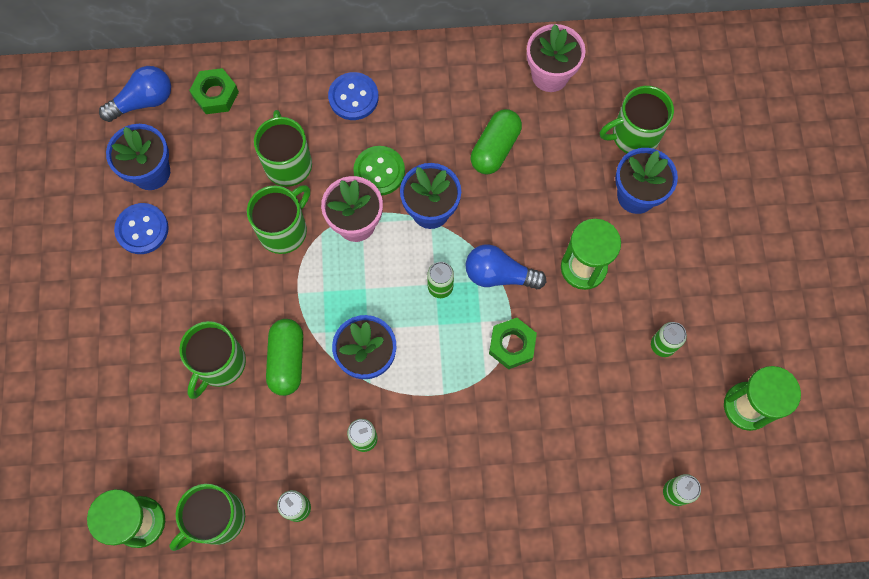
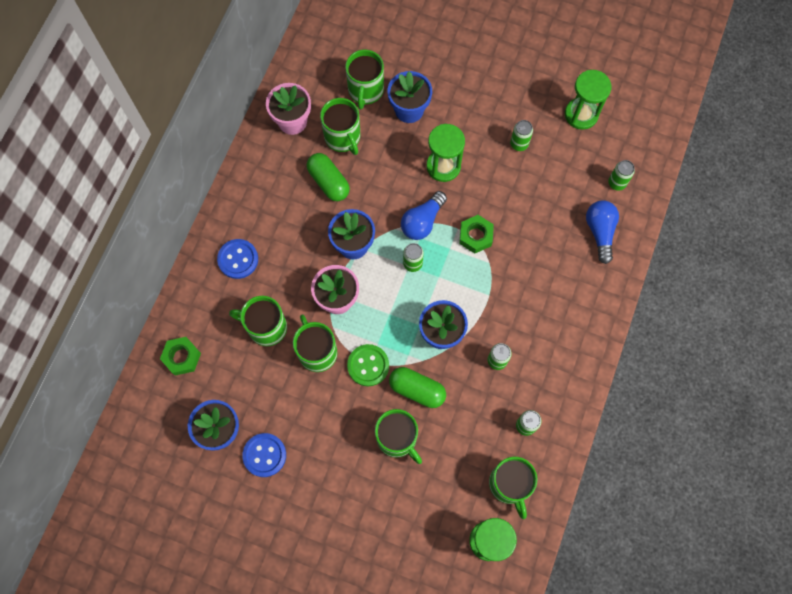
camera: 65 degrees left, 0 degrees up
blue light bulb [99,66,171,122] -> blue light bulb moved to [586,200,619,264]
green button [353,146,405,195] -> green button moved to [347,344,389,386]
none -> green mug [320,98,361,155]

